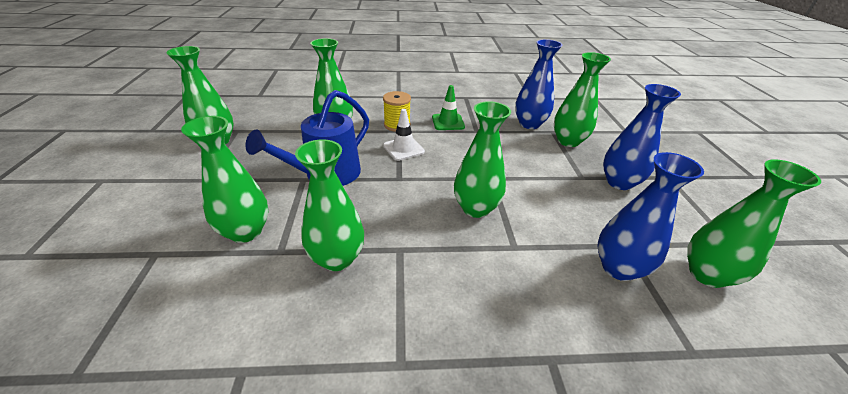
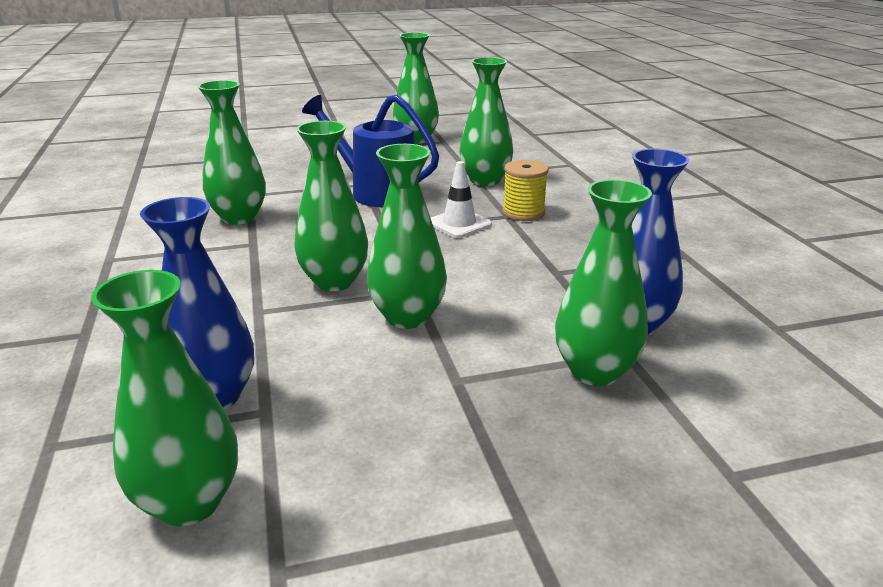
camera: 80 degrees right, 10 degrees down
green vase [181,116,268,243] -> green vase moved to [367,144,447,329]
green traffic cone [432,85,465,130] -> none
blue vase [603,84,681,190] -> none

